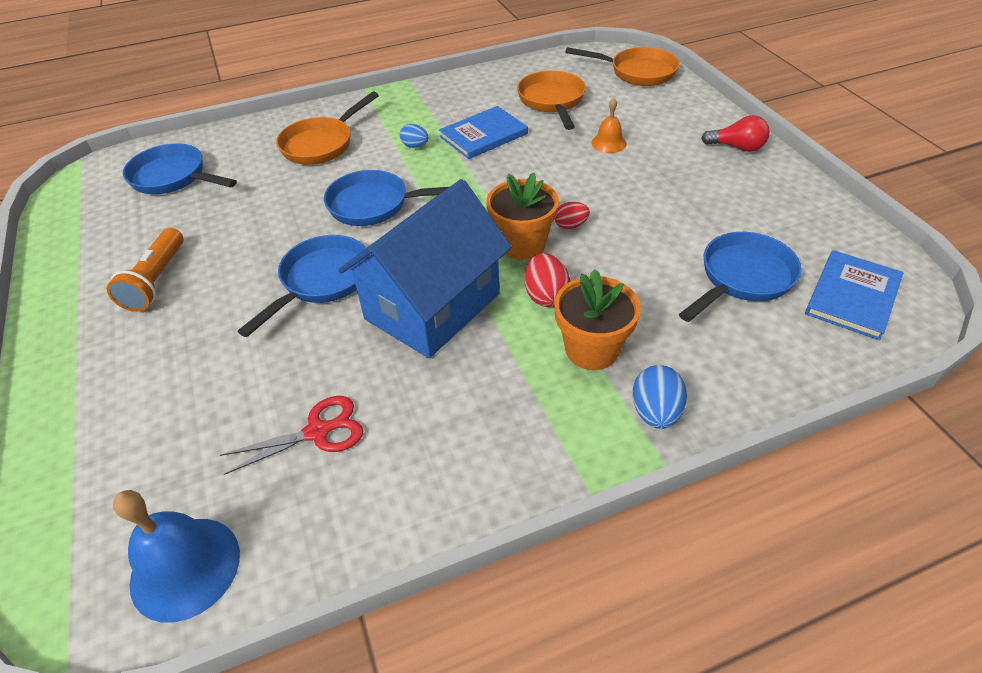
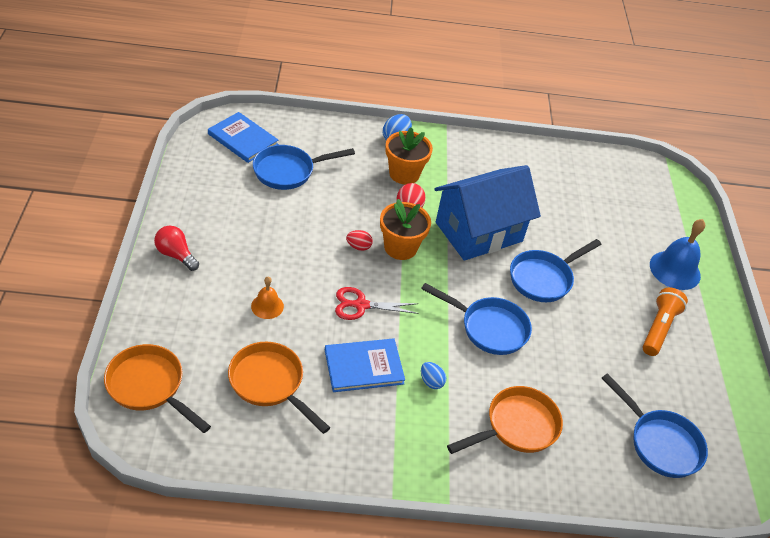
camera: 165 degrees left, 0 degrees up
blue bell [113,490,240,623] -> blue bell moved to [650,219,705,290]
red scissors [220,396,363,475] -> red scissors moved to [335,287,419,320]
orange pan [517,70,586,130] -> orange pan turned 120 degrees clockwise [228,342,330,434]
blue book [805,250,903,340] -> blue book turned 75 degrees clockwise [208,112,278,163]

